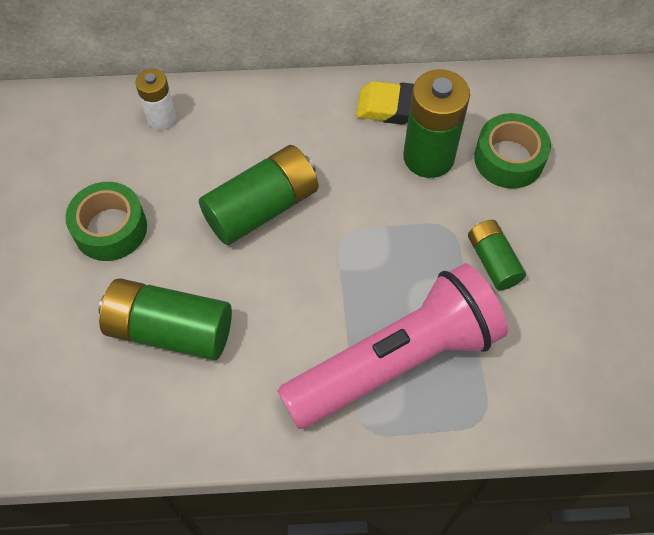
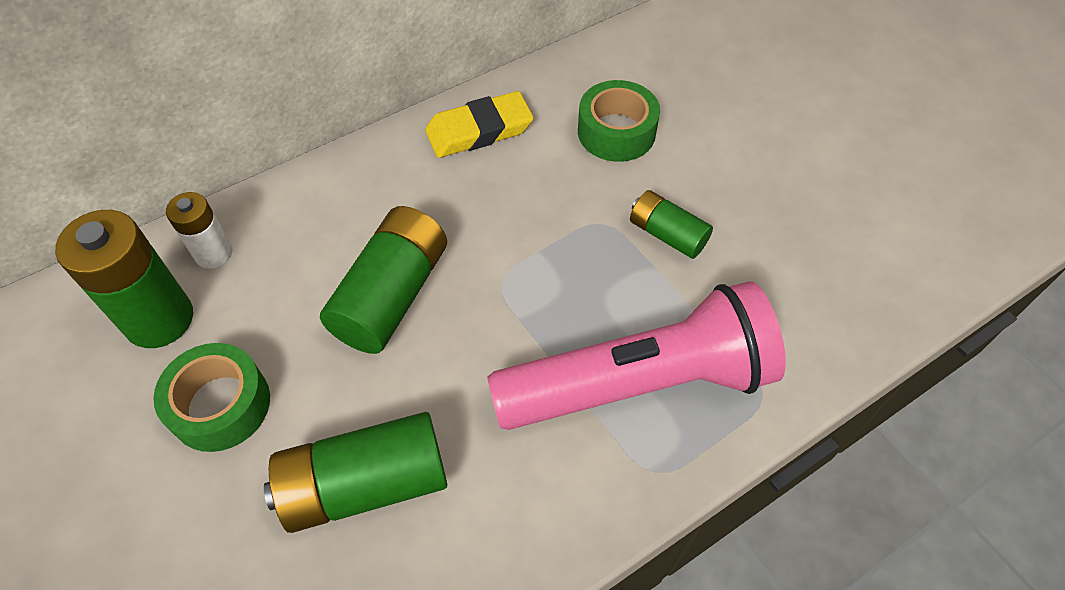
camera: 30 degrees left, 5 degrees down
pink flashlight [278,263,508,429] -> pink flashlight turned 45 degrees clockwise [487,281,786,430]
green battery [403,69,470,178] -> green battery moved to [55,210,193,348]

